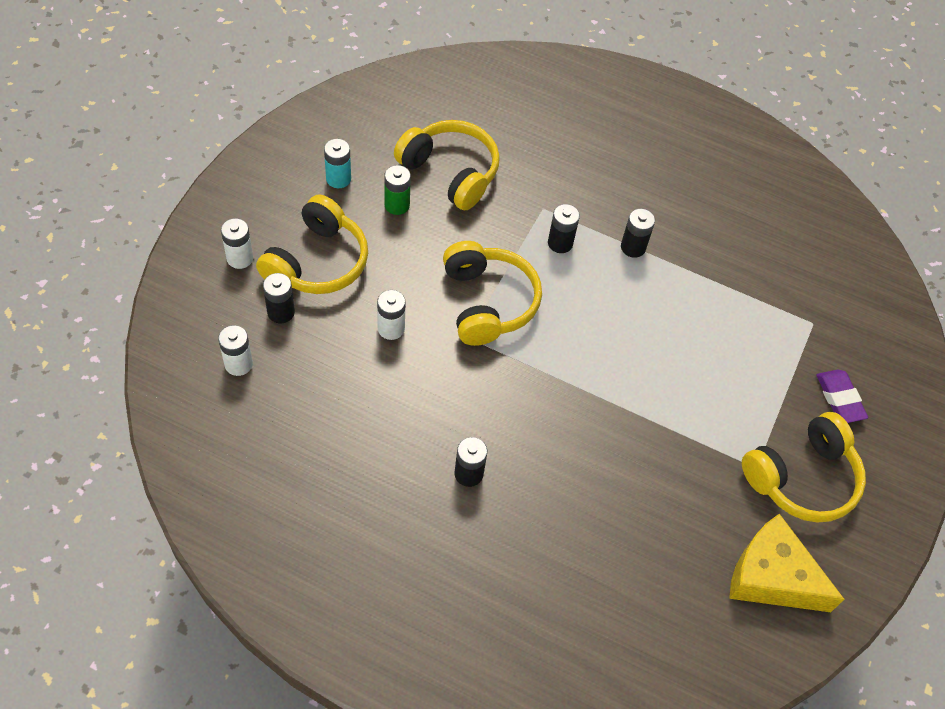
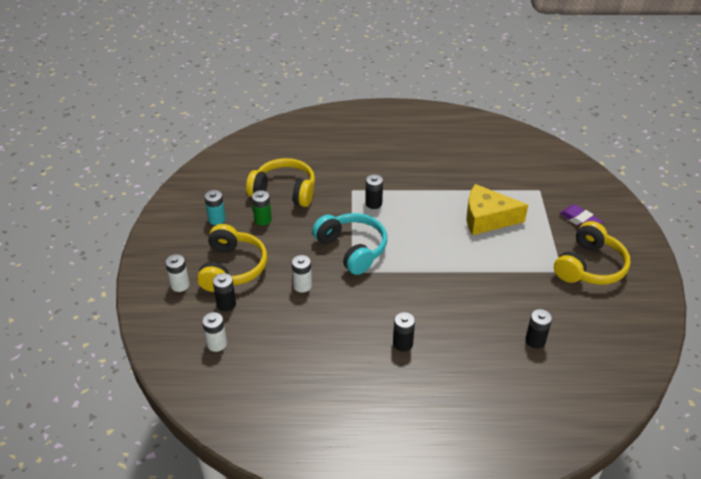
camera: 20 degrees left, 15 degrees down
yellow headphones [443,241,542,346] -> turquoise headphones [312,213,387,275]
black battery [621,209,655,258] -> black battery moved to [525,309,552,349]
yellow cheese [729,514,844,612] -> yellow cheese moved to [467,184,528,235]

